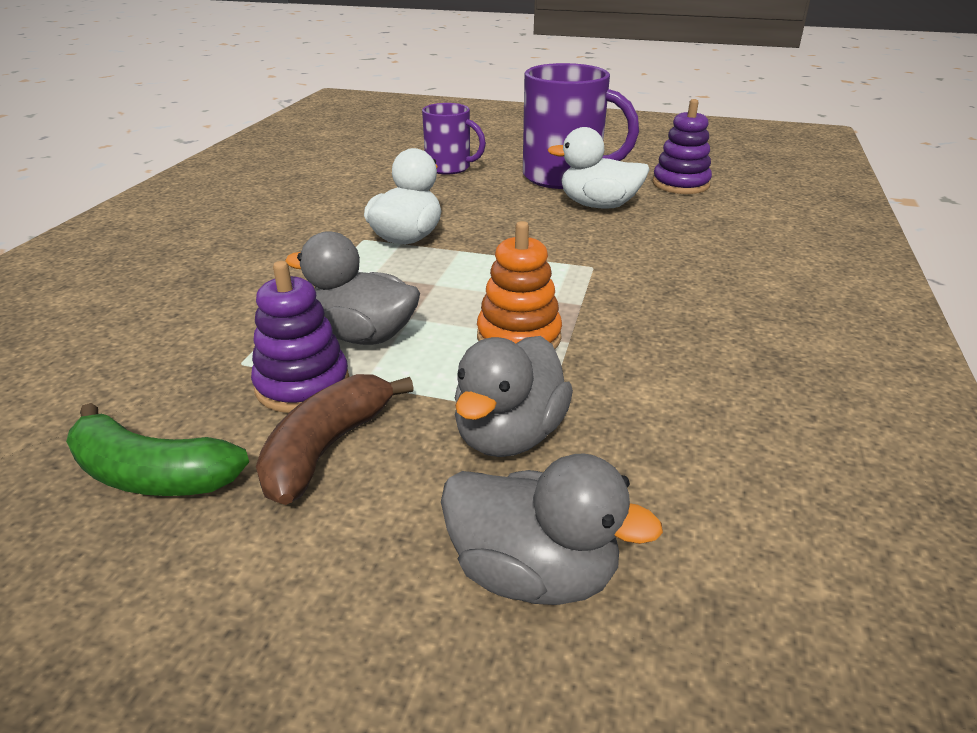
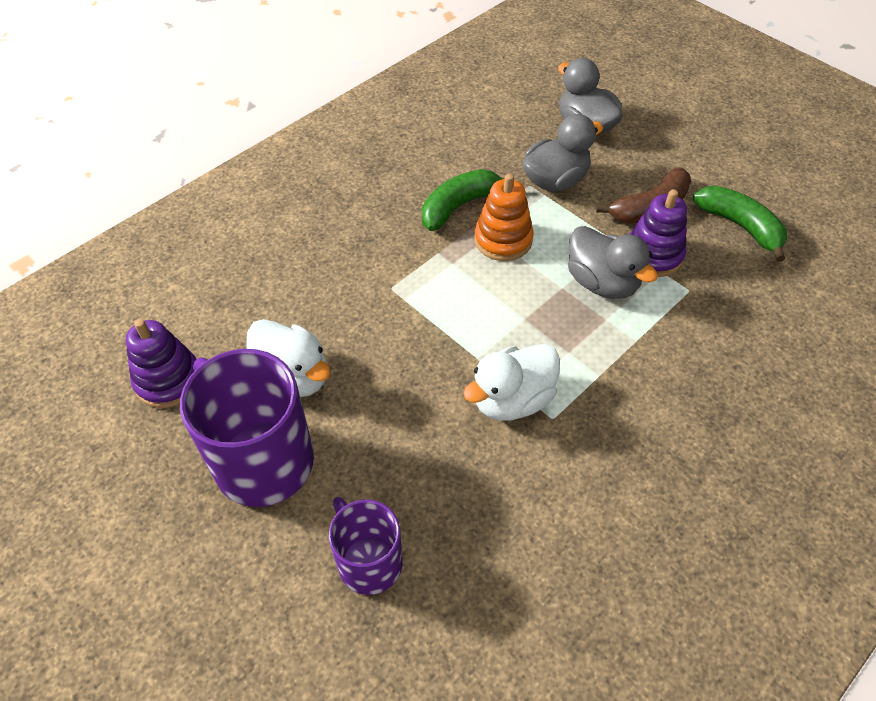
camera: 150 degrees left, 20 degrees up
none -> green banana [422,169,505,231]

